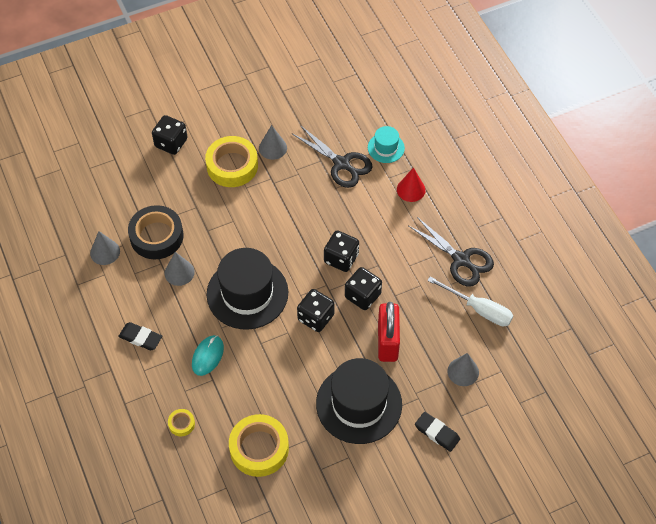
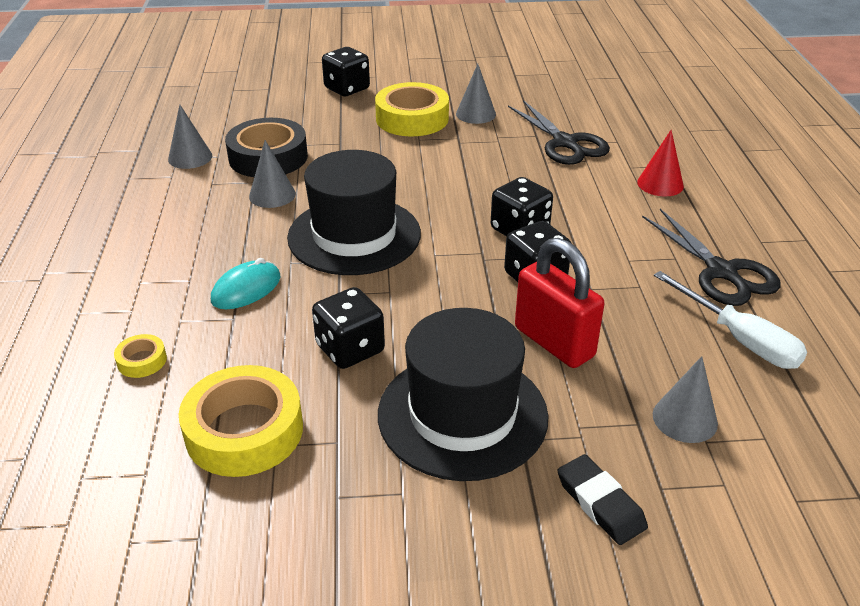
camera: 20 degrees right, 20 degrees down
black eraser [118,322,162,350] -> none
black dice [297,289,334,332] -> black dice moved to [312,287,385,369]
turquoise hat [368,126,405,163] -> none
red padlock [378,302,400,362] -> red padlock turned 60 degrees counterclockwise [515,238,604,368]

